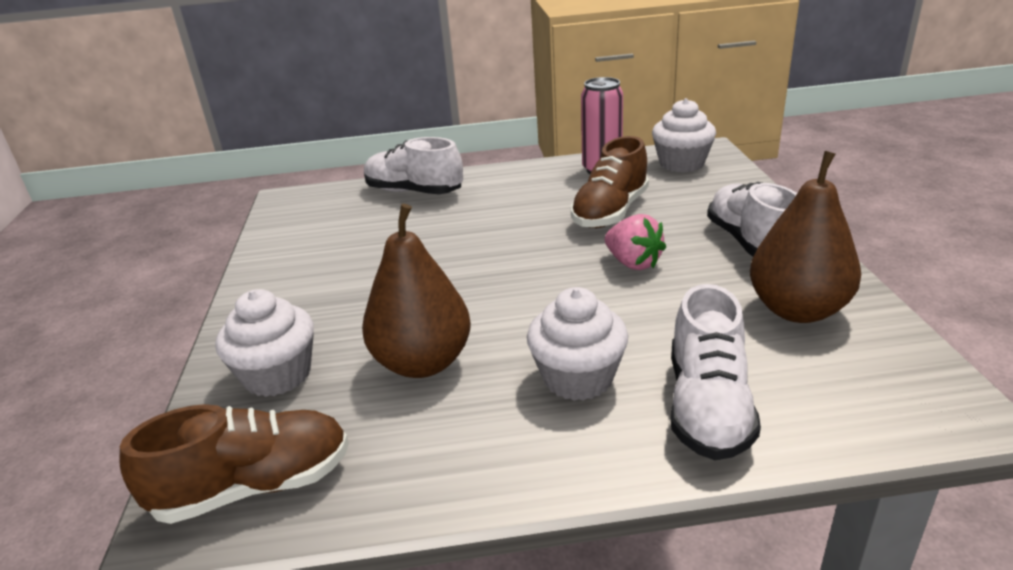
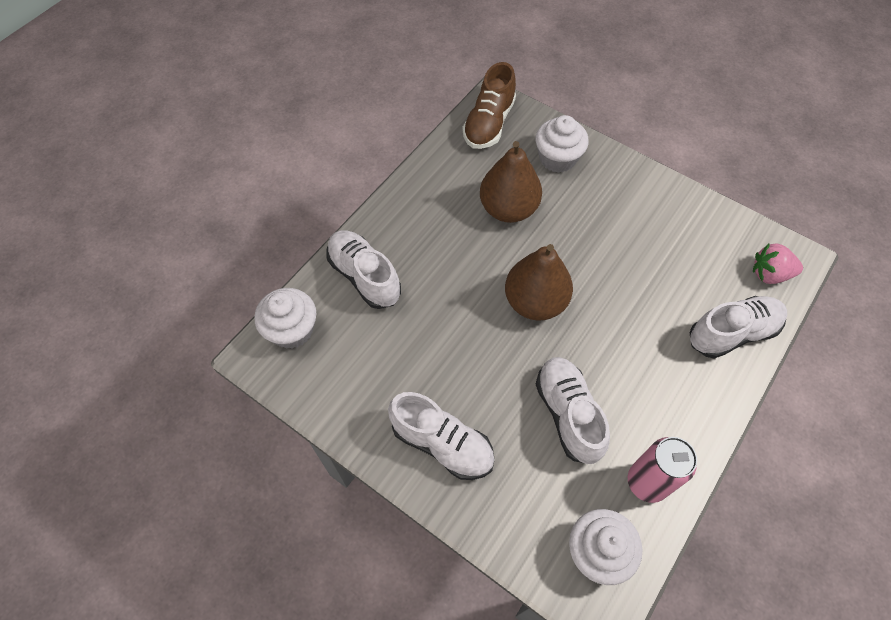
camera: 130 degrees right, 30 degrees up
white cupcake [527,287,628,401] -> white cupcake moved to [254,288,316,349]
brown shoe [570,136,649,228] -> white shoe [536,357,610,464]
pink strawberry [605,214,666,270] -> pink strawberry moved to [753,243,803,284]
brown pear [750,151,861,323] -> brown pear moved to [505,244,573,321]

